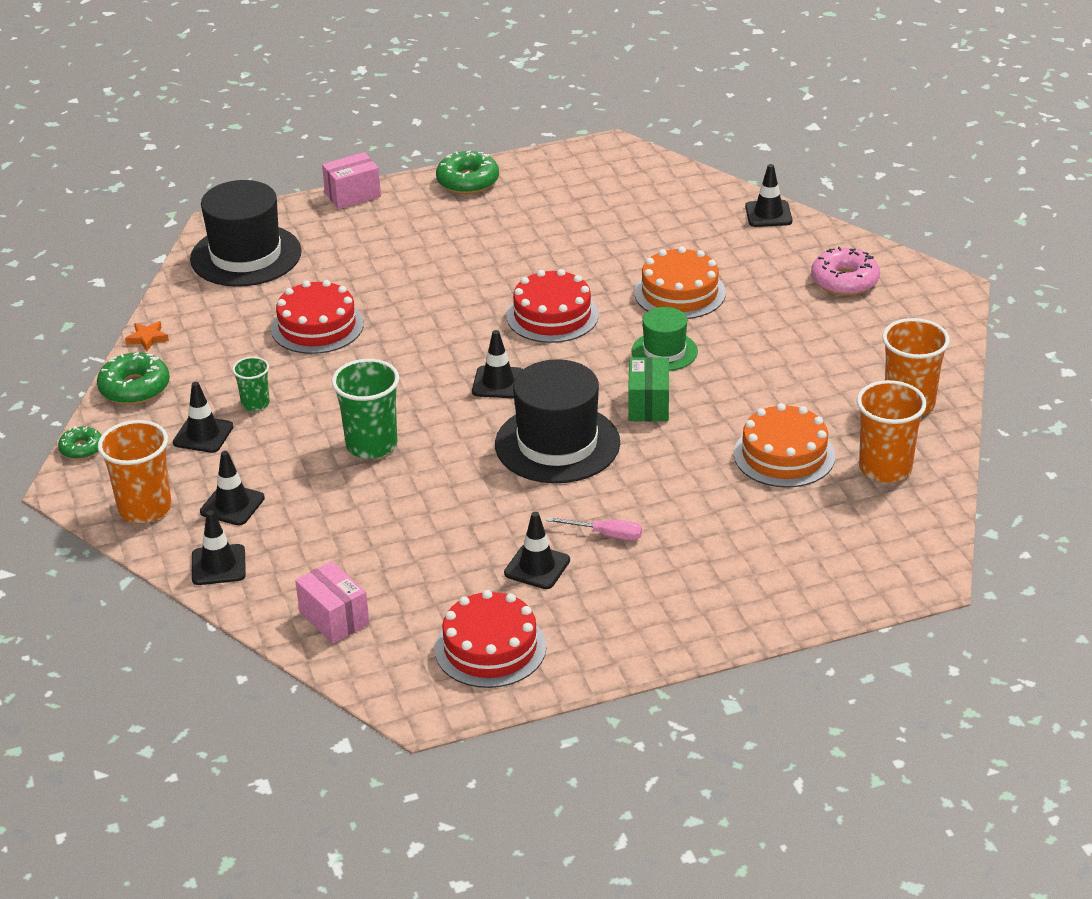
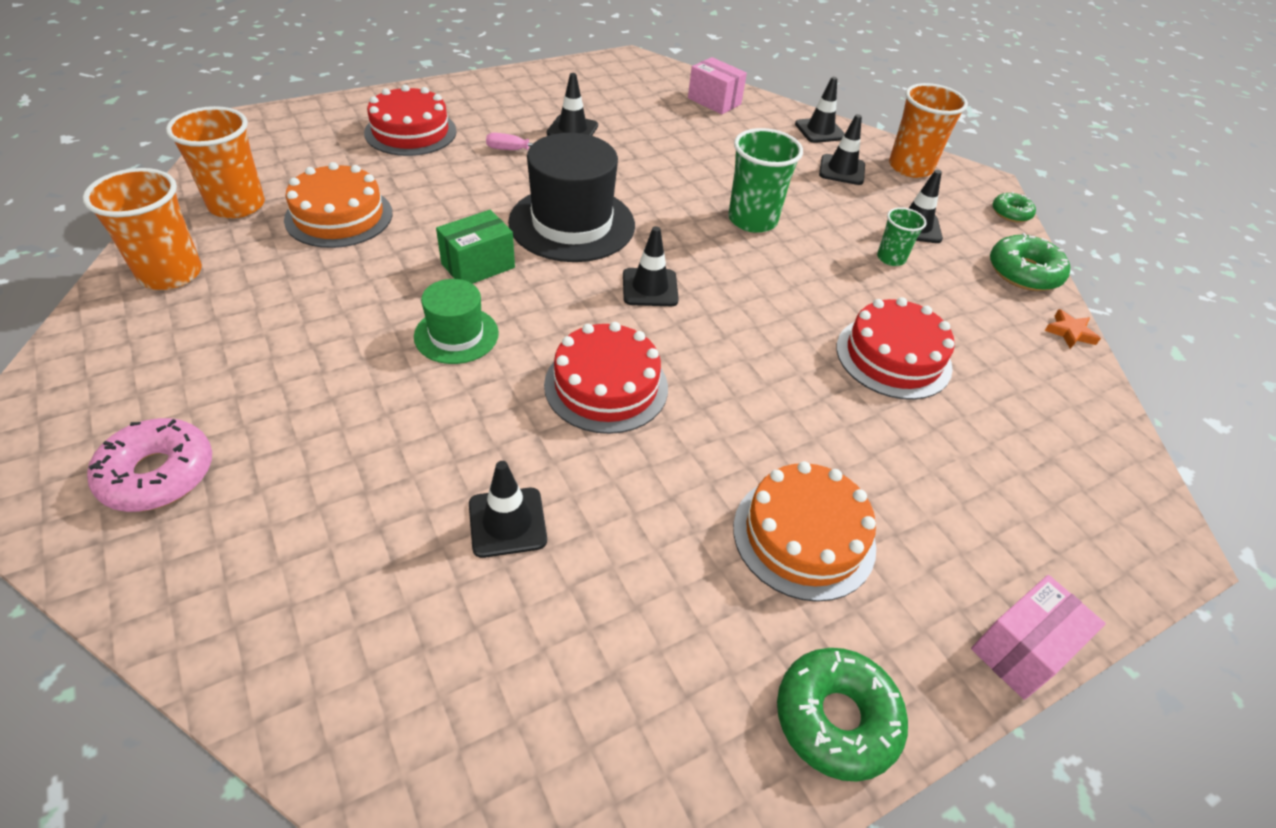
camera: 165 degrees right, 10 degrees up
black hat [190,180,302,287] -> none
red cake [435,590,546,688] -> red cake moved to [364,85,457,156]
green box [628,357,669,421] -> green box turned 60 degrees clockwise [436,210,515,284]
orange cake [634,246,726,319] -> orange cake moved to [733,461,876,602]
black traffic cone [745,164,792,227] -> black traffic cone moved to [469,461,547,558]

